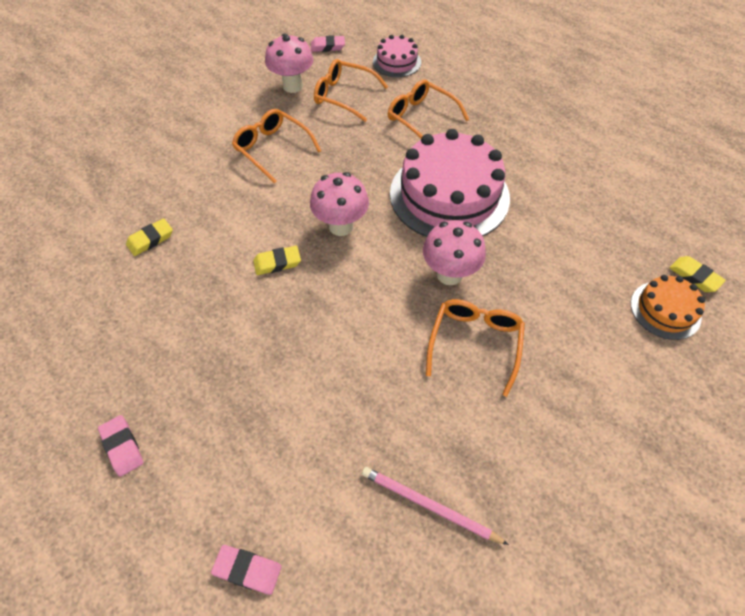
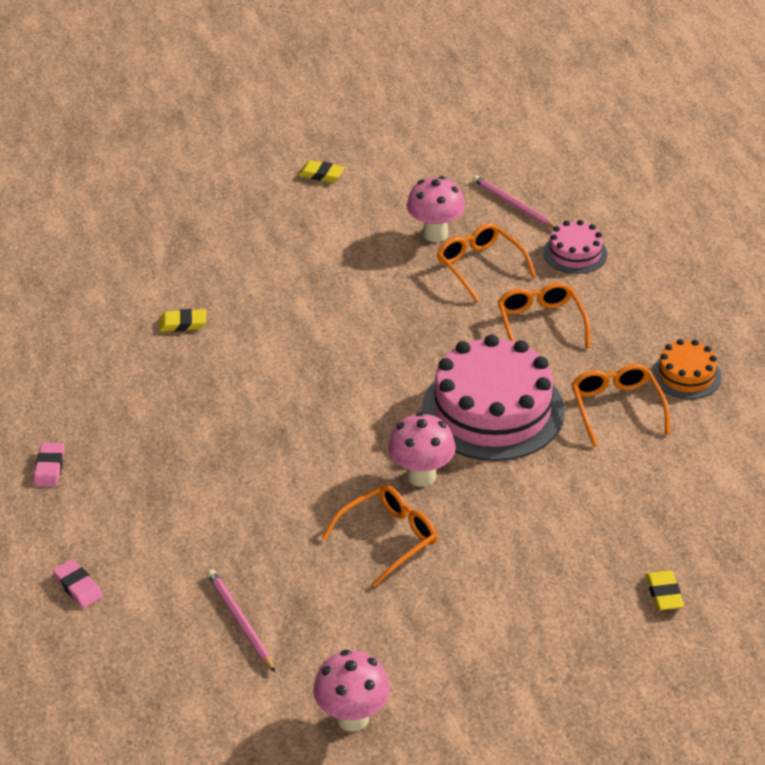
camera: 35 degrees right, 15 degrees down
orange glasses [232,109,321,184] -> orange glasses moved to [571,364,670,446]
yellow eraser [253,246,301,275] -> yellow eraser moved to [298,160,345,183]
pink mushroom [310,172,369,236] -> pink mushroom moved to [313,650,390,732]
pink eraser [311,35,345,52] -> pink pencil [473,175,556,228]
orange cake [631,275,705,340] -> orange cake moved to [652,339,722,399]

